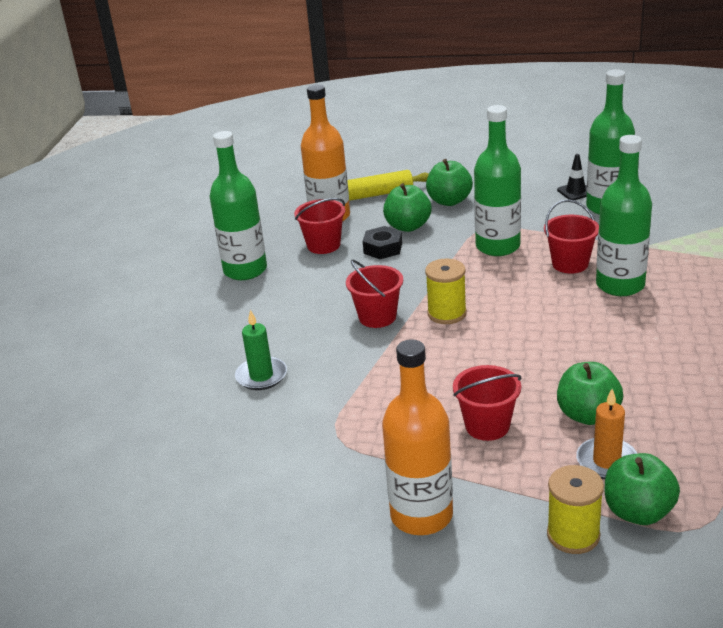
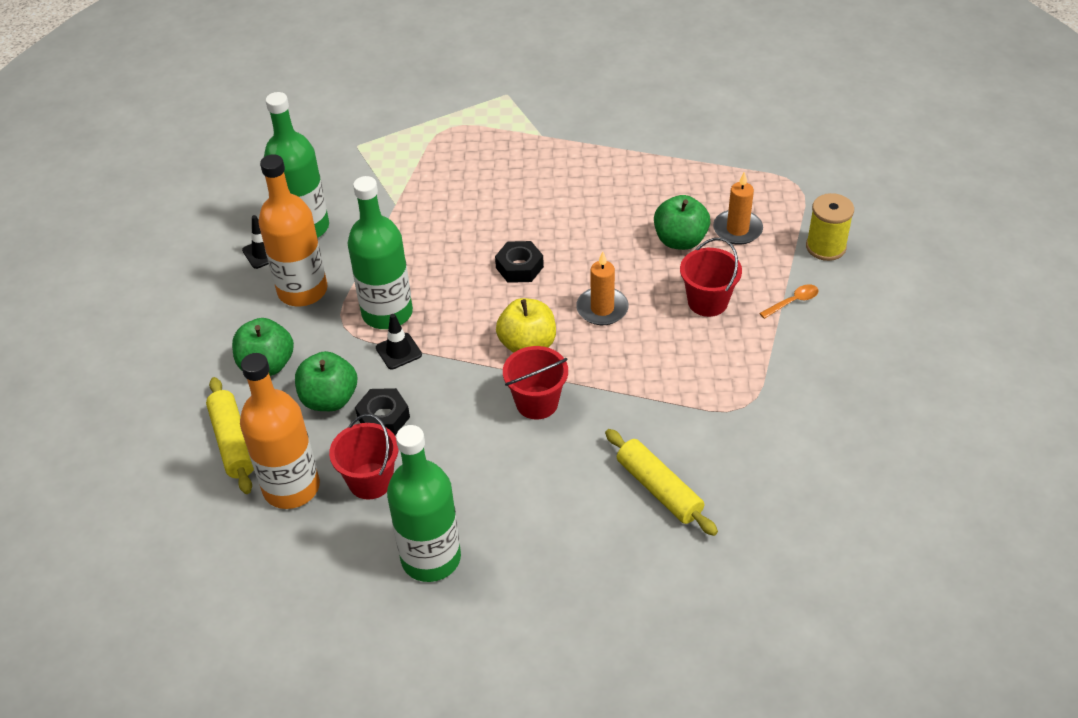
camera: 100 degrees left, 15 degrees up
green candle [235,310,287,390] -> yellow rolling pin [605,429,718,536]
orange bottle [382,339,453,535] -> orange bottle moved to [259,154,327,306]
yellow spool [425,259,467,324] -> yellow apple [496,298,556,353]
red bucket [544,199,599,274] -> none
green bottle [596,135,652,296] -> none
green apple [605,453,680,525] -> none
none -> black traffic cone [376,314,422,369]
none -> black nut [495,241,544,283]
none -> orange candle [576,252,629,325]
none -> orange spoon [759,284,819,319]

